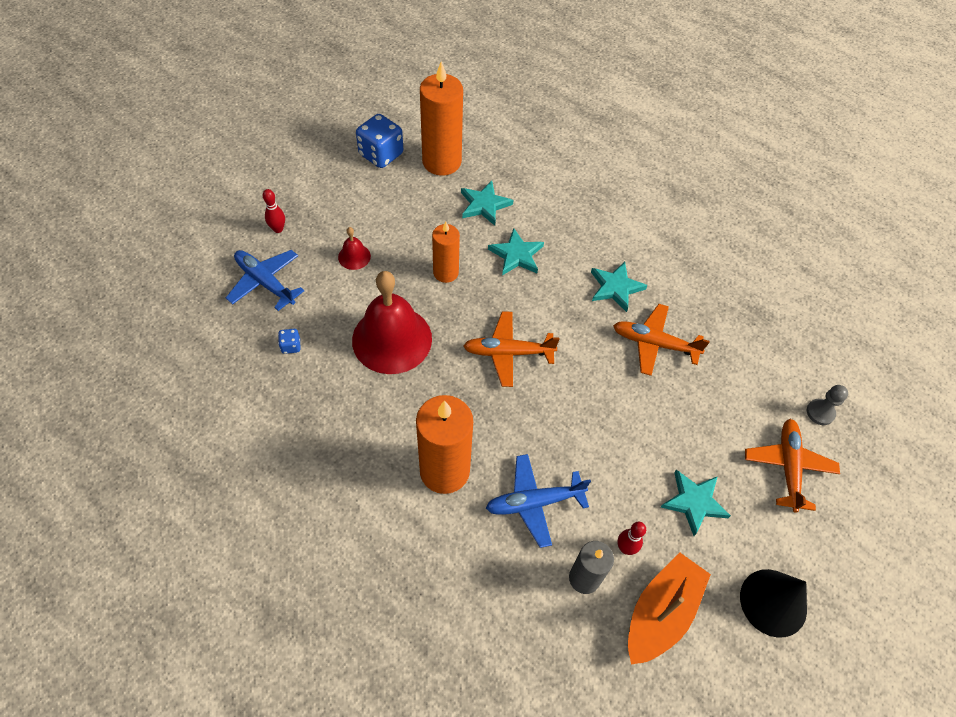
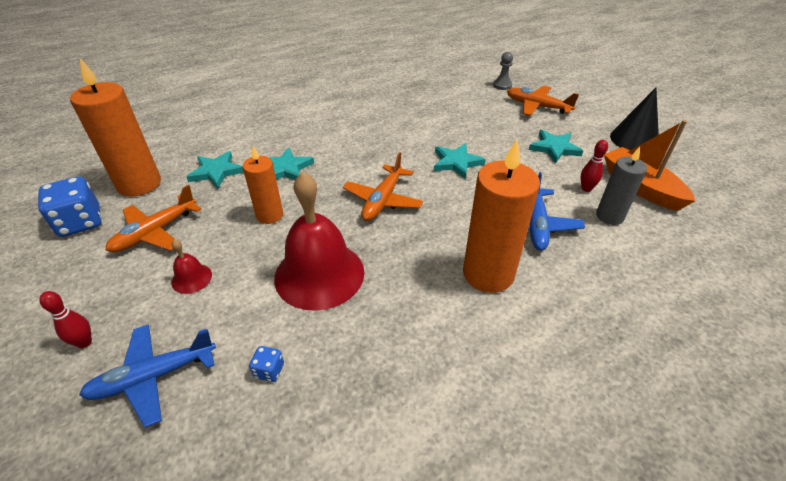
camera: 65 degrees left, 15 degrees down
turquoise star [591,262,648,312] -> turquoise star moved to [434,143,486,179]
orange plane [613,304,710,376] -> orange plane moved to [105,185,201,253]

